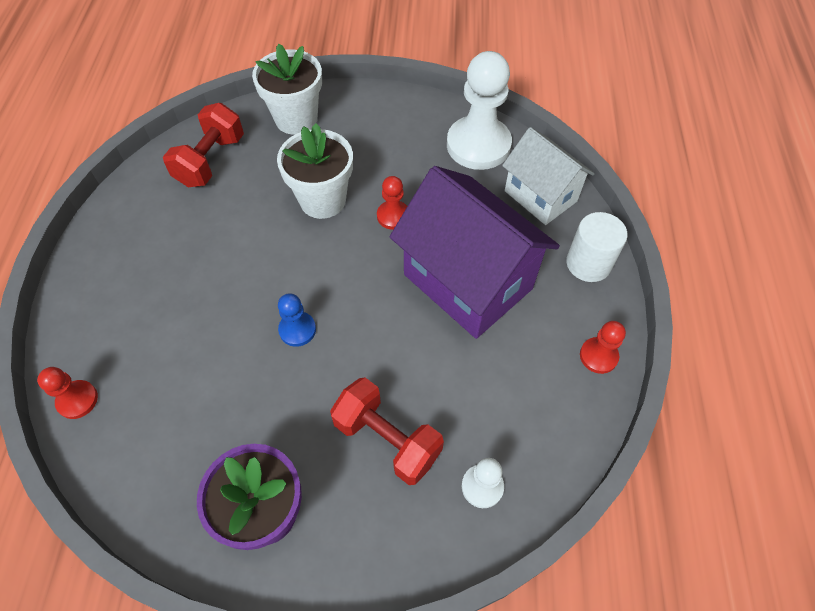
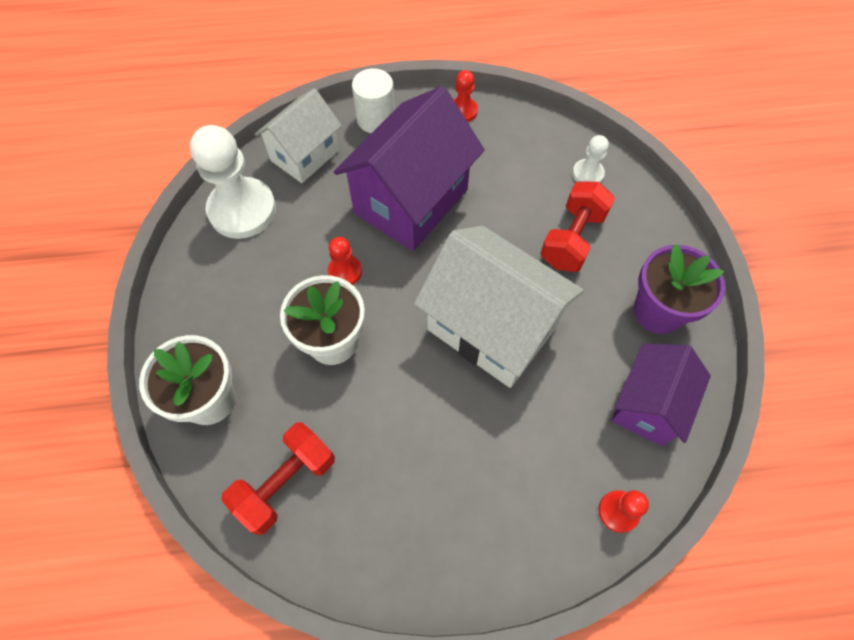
camera: 100 degrees left, 5 degrees up
red dumbbell [163,103,244,187] -> red dumbbell turned 60 degrees counterclockwise [222,422,335,535]
blue pawn [278,293,316,347] -> white house [414,226,584,388]
none -> purple house [611,344,711,446]

